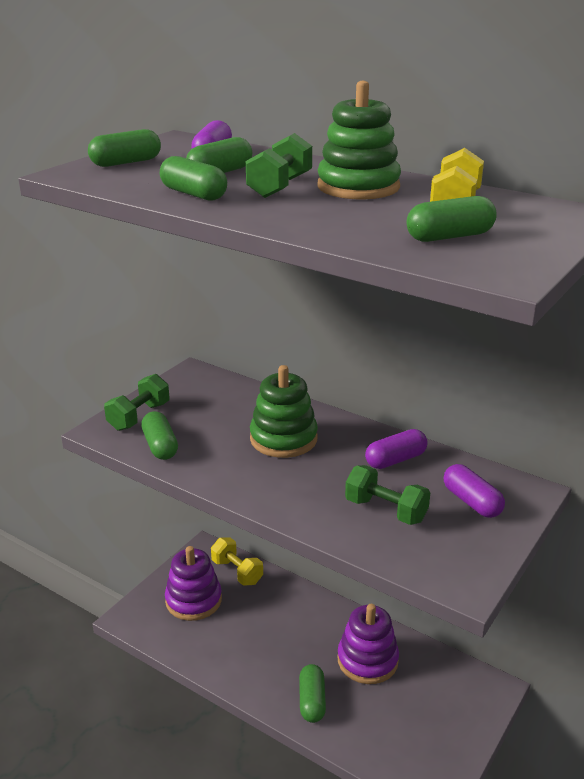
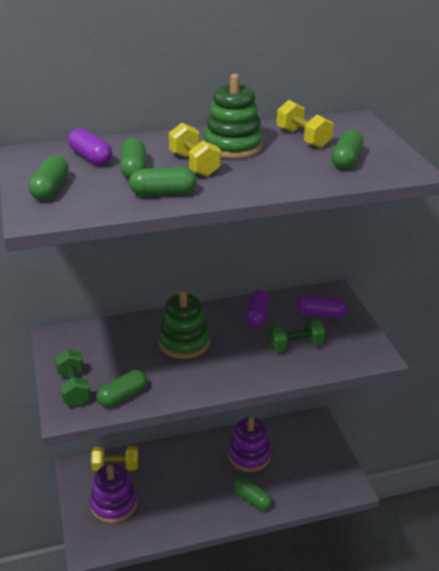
camera: 50 degrees left, 5 degrees up
green capsule [141,411,178,460] -> green capsule turned 60 degrees counterclockwise [96,370,147,407]
green dumbbell [246,133,312,198] -> yellow dumbbell [169,123,221,177]

